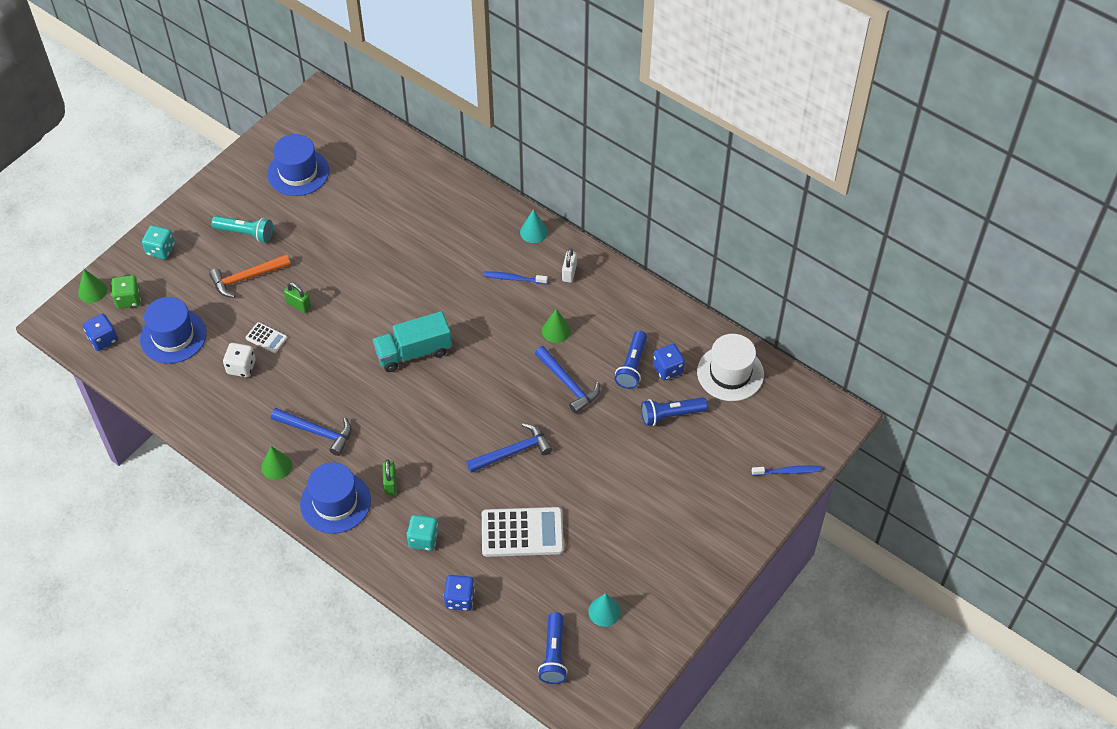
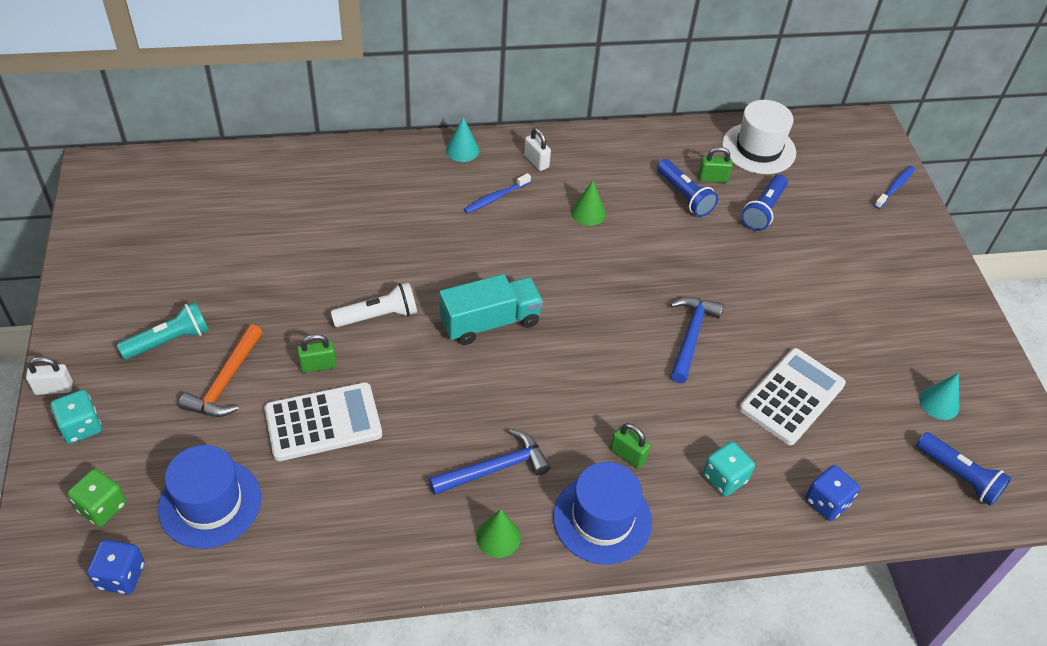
camera: 50 degrees left, 5 degrees down
green cone [78,269,107,303] -> none
white dice [223,343,256,377] -> none
white calculator [246,322,287,353] -> white calculator [264,382,382,461], size x2.05
blue hat [267,134,329,196] -> none
turquoise truck [373,311,452,372] -> turquoise truck turned 135 degrees counterclockwise [439,274,543,345]
blue hammer [535,346,600,414] -> none
blue dice [653,344,685,381] -> green padlock [698,147,733,183]
none -> white padlock [26,357,73,395]
none -> white flashlight [331,282,417,327]

